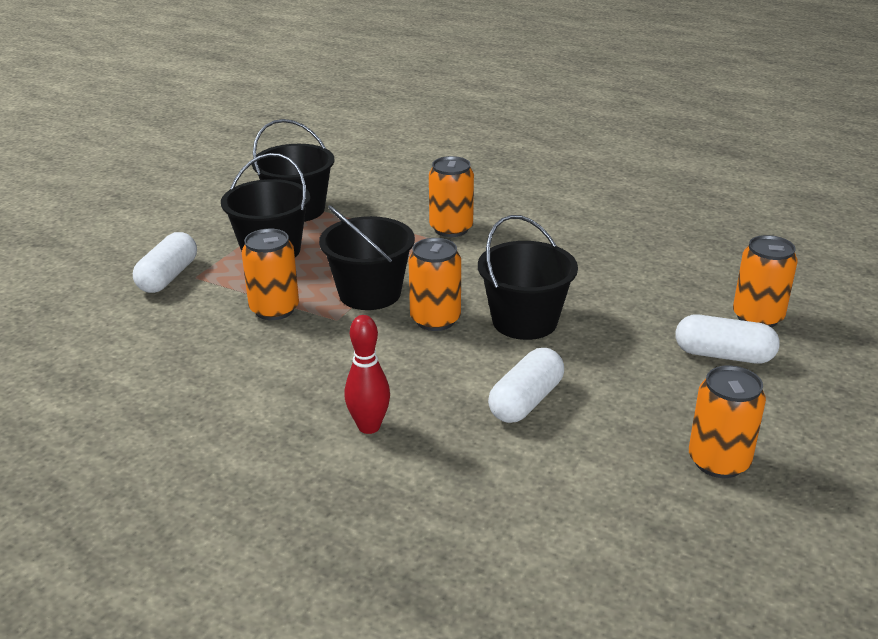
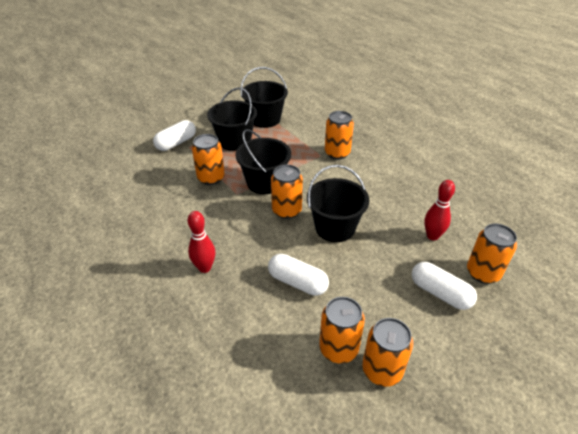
camera: 25 degrees right, 10 degrees up
white capsule [488,348,564,423] -> white capsule turned 60 degrees clockwise [268,254,329,296]
none -> orange can [319,297,365,363]
none -> red bowling pin [424,180,455,240]

